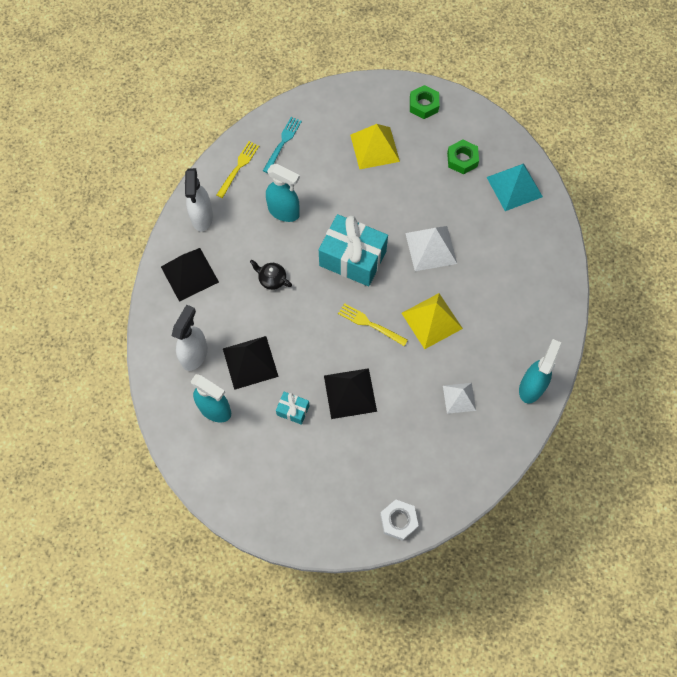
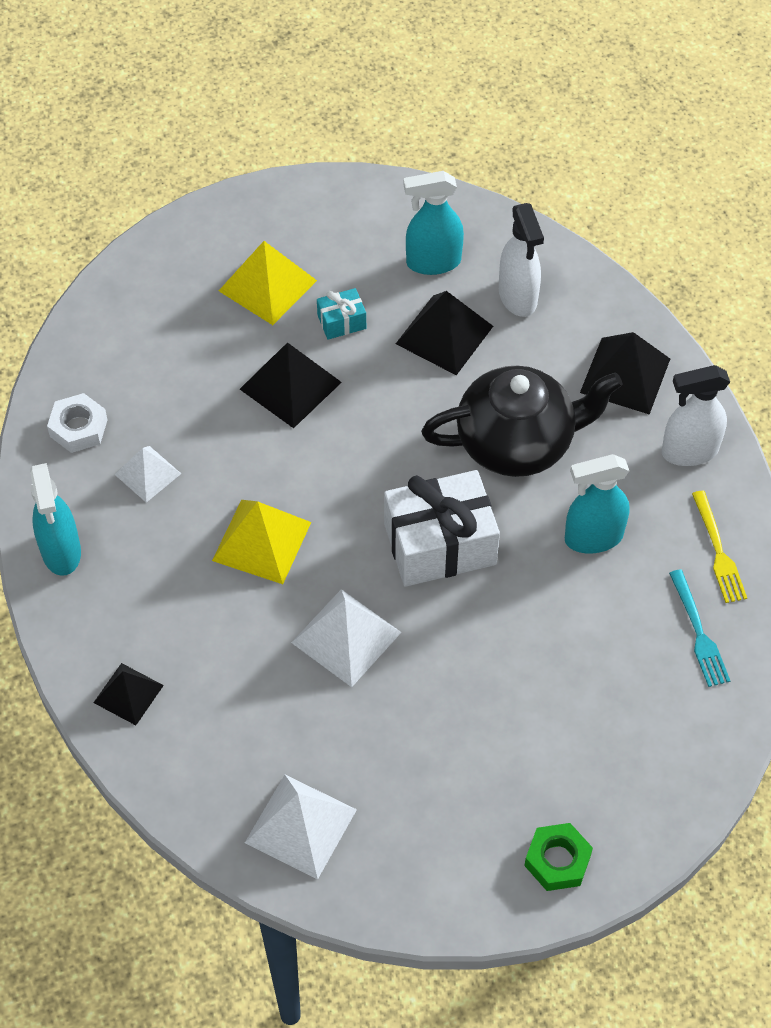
camera: 140 degrees right, 10 degrees down
white spray bottle [185,168,213,231] -> white spray bottle turned 60 degrees counterclockwise [662,365,730,466]
black teapot [250,260,292,290] -> black teapot [421,366,623,477], size x2.50
turquoise gift [319,214,388,286] -> white gift [384,470,500,587]
yellow fork [338,303,408,346] -> none
yellow pyramid [350,124,400,169] -> yellow pyramid moved to [219,241,317,325]
white nut [380,500,419,541] -> white nut moved to [47,393,108,453]
green nut [447,139,479,174] -> none
turquoise pyramid [486,163,543,211] -> white pyramid [245,775,357,879]
none -> black pyramid [93,663,164,725]

